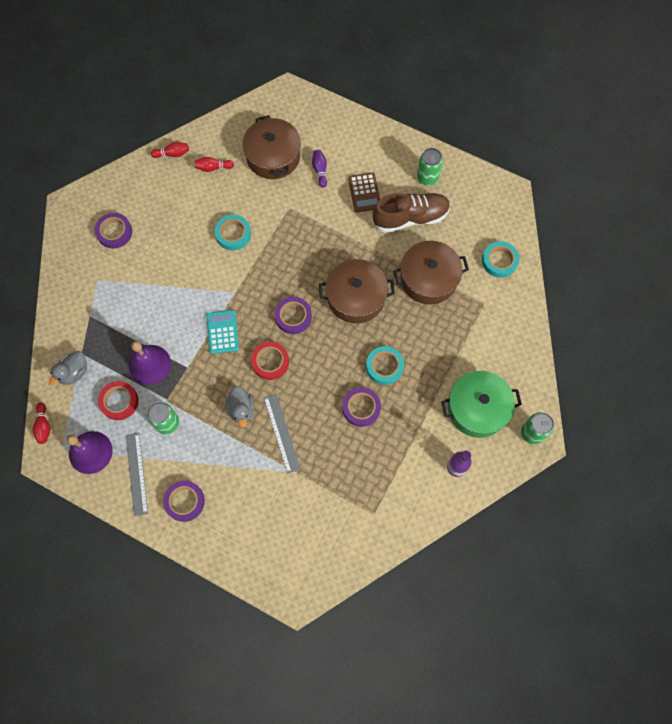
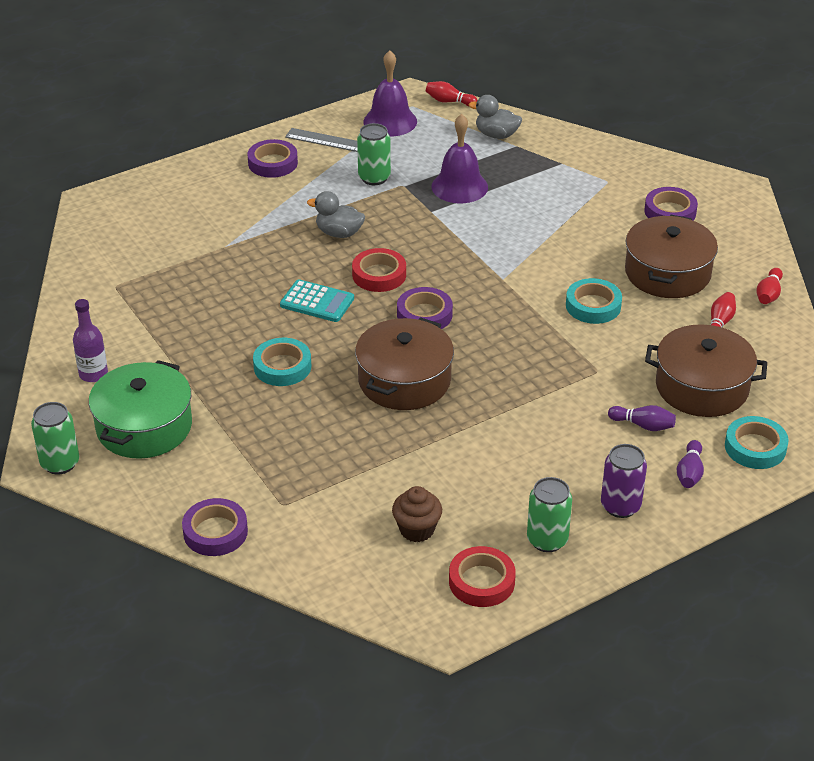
camera: 120 degrees right, 30 degrees down
grey duck [49,351,87,385] -> grey duck turned 45 degrees counterclockwise [469,95,522,139]
red tape [98,381,139,420] -> red tape moved to [449,546,516,607]
turquoise calculator [206,310,239,354] -> turquoise calculator moved to [280,279,354,322]
grey ruler [264,394,301,474] -> none
purple tape [342,387,381,427] -> purple tape moved to [182,498,248,556]
brown calculator [348,173,380,212] -> none
brown shoe [372,193,451,233] -> none
brown pot [393,241,469,305] -> brown pot moved to [625,215,718,298]
turquoise tape [482,241,519,278] -> turquoise tape moved to [725,416,789,469]
none -> brown cupcake [392,486,442,542]
none -> purple can [601,444,647,518]
none -> purple bowling pin [677,440,704,488]

